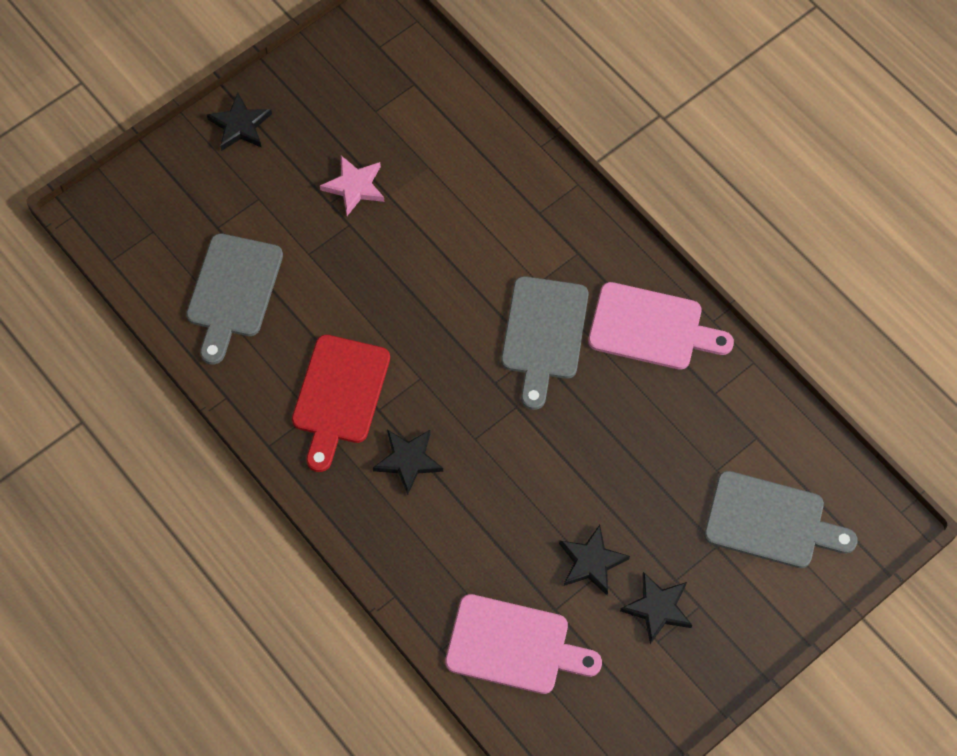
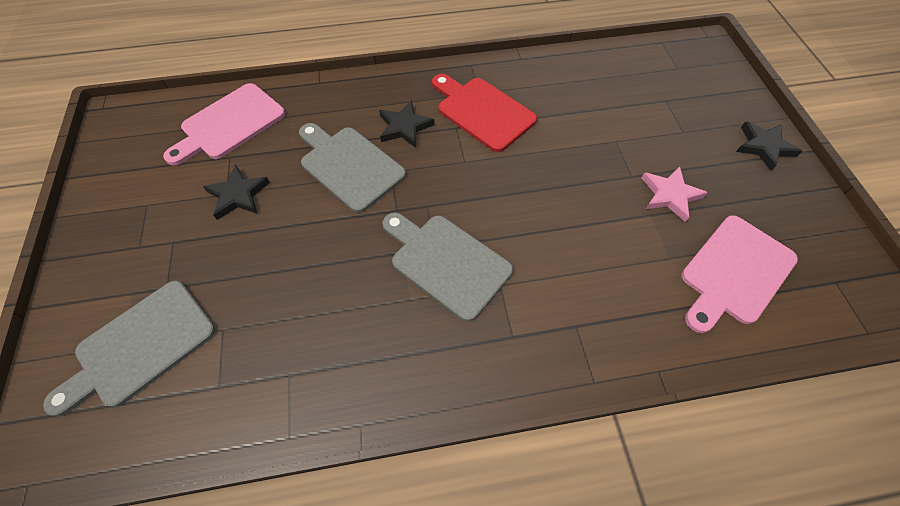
camera: 120 degrees right, 5 degrees down
grey cutting board [186,233,283,364] -> grey cutting board moved to [299,123,406,213]
pink cutting board [588,282,734,370] -> pink cutting board moved to [681,215,798,333]
black star [620,572,692,644] -> none

